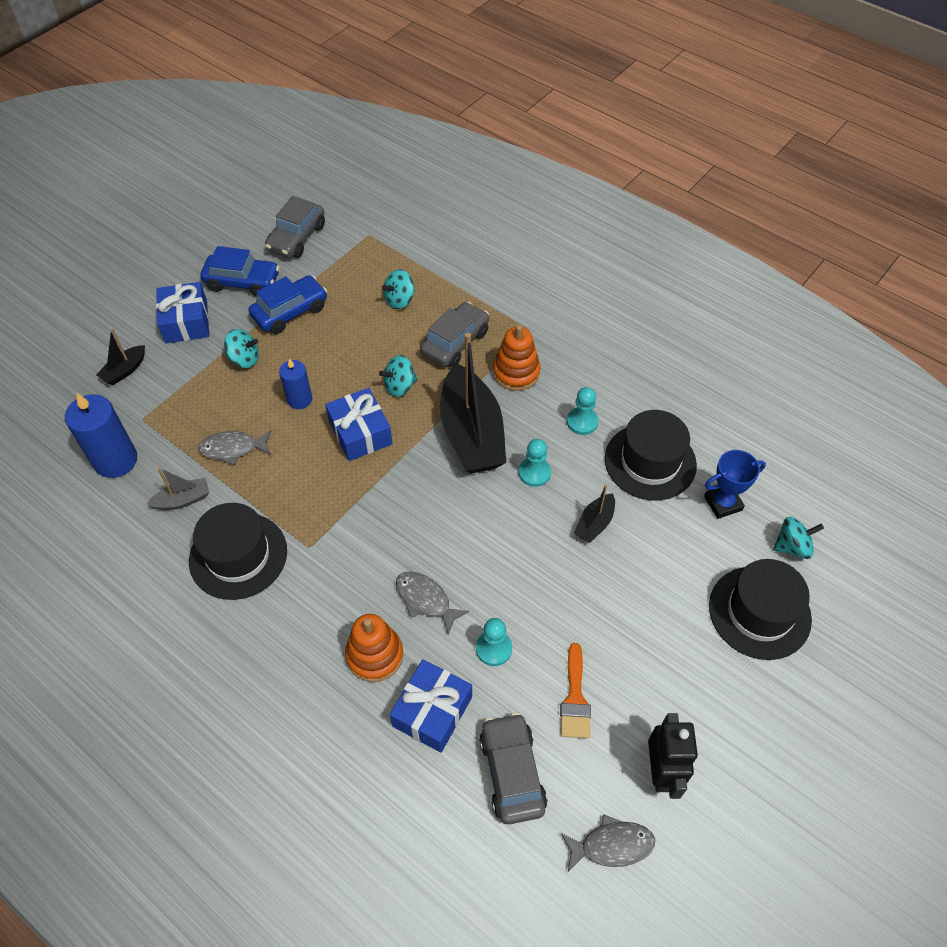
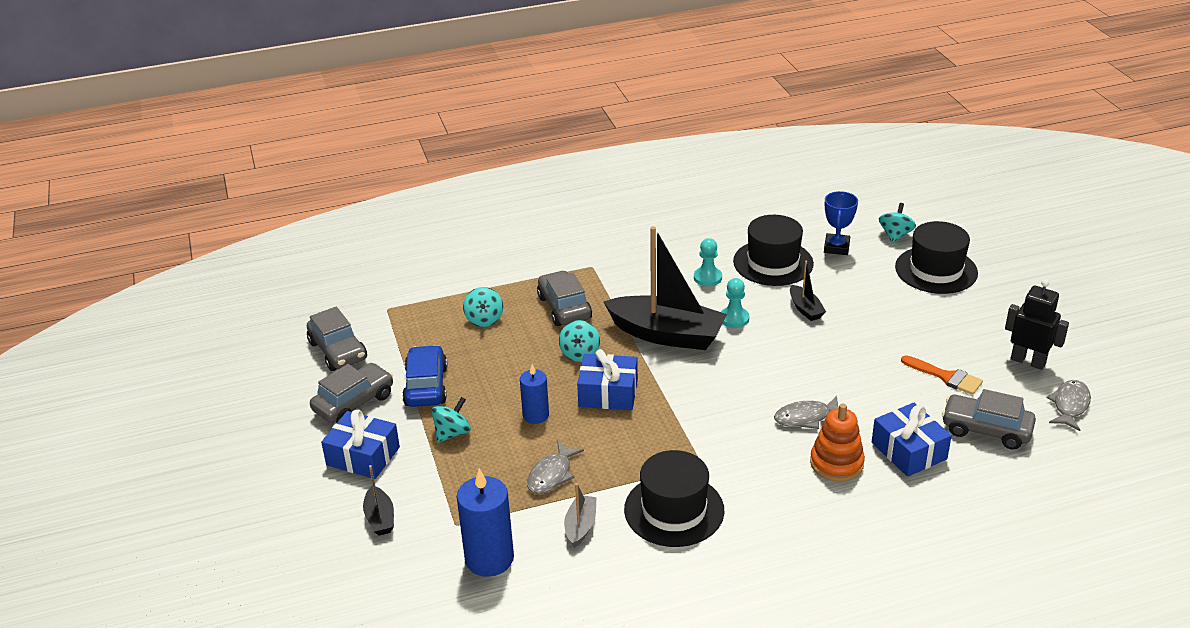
camera: 55 degrees left, 20 degrees down
blue car [200,246,280,297] -> grey car [310,363,393,423]
turquoise pawn [476,618,512,666] -> none
orange stacking toy [493,325,541,391] -> none

